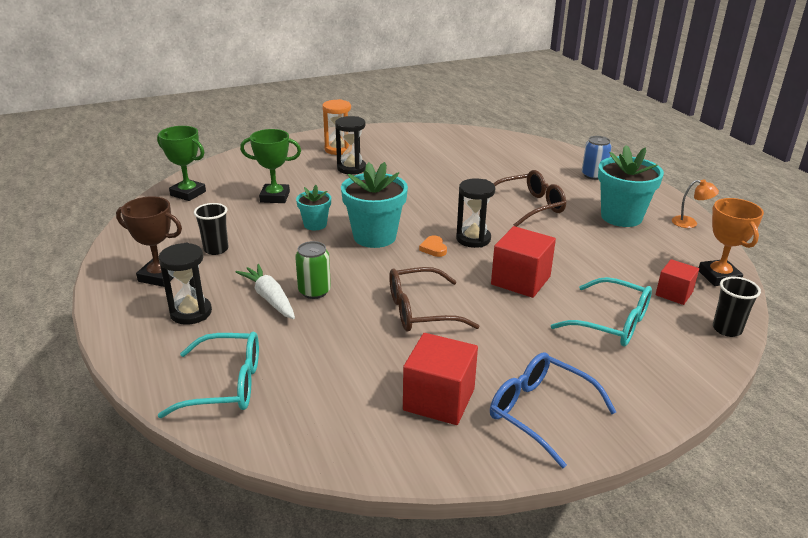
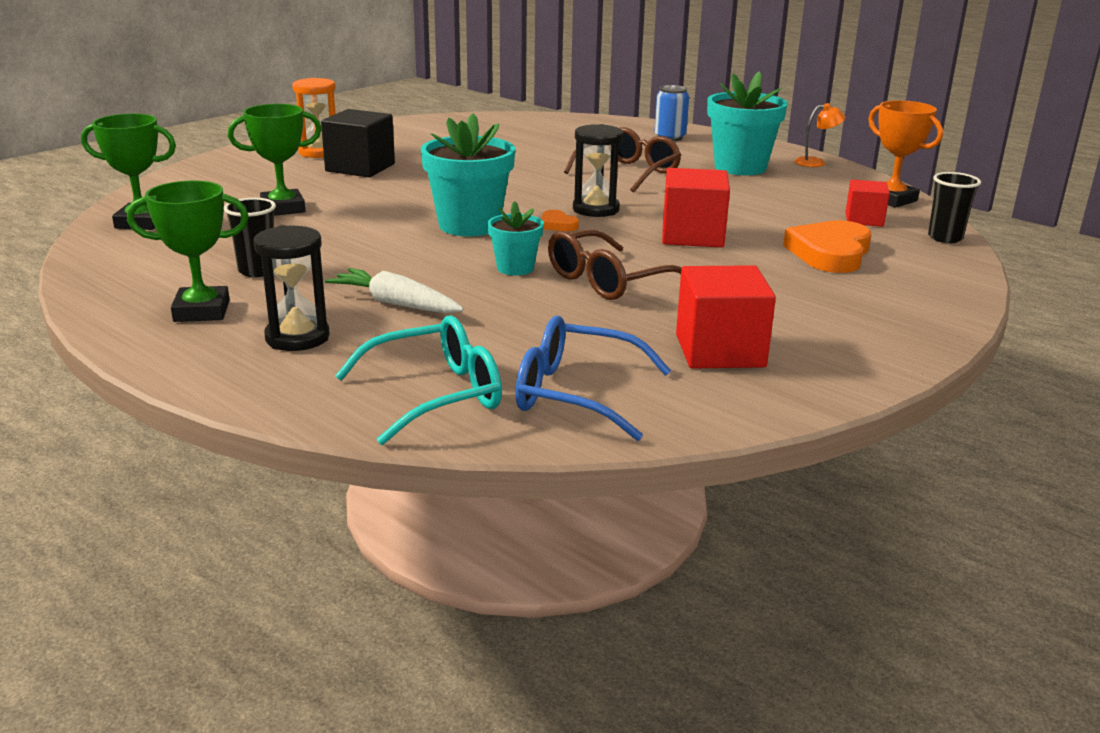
camera: 25 degrees left, 5 degrees down
brown trophy [116,196,182,287] -> green trophy [127,181,249,322]
green can [295,241,331,299] -> none
turquoise flower pot [296,185,331,230] -> turquoise flower pot moved to [487,201,544,275]
black hourglass [335,116,366,174] -> black cube [321,109,395,177]
blue glasses [490,352,616,468] -> blue glasses moved to [515,316,671,441]
turquoise glasses [551,277,652,347] -> orange heart [783,220,872,273]

